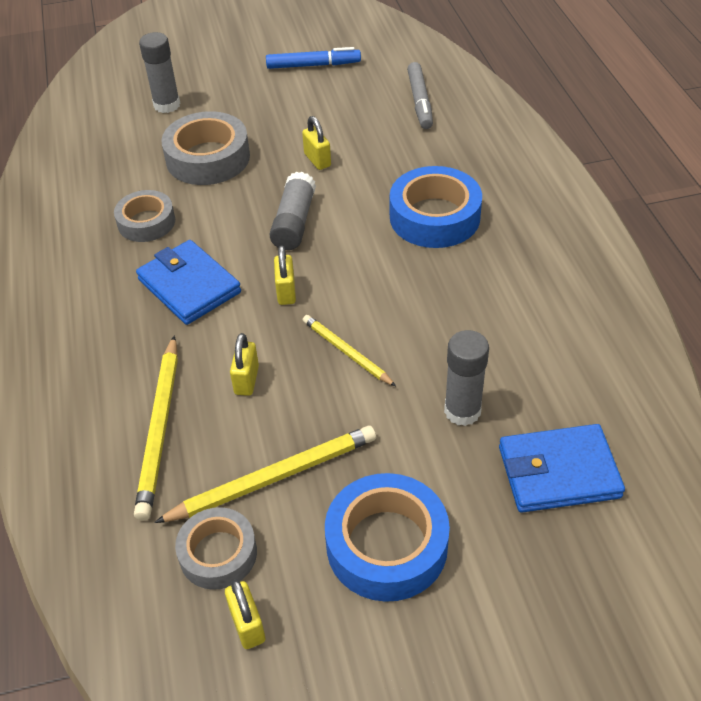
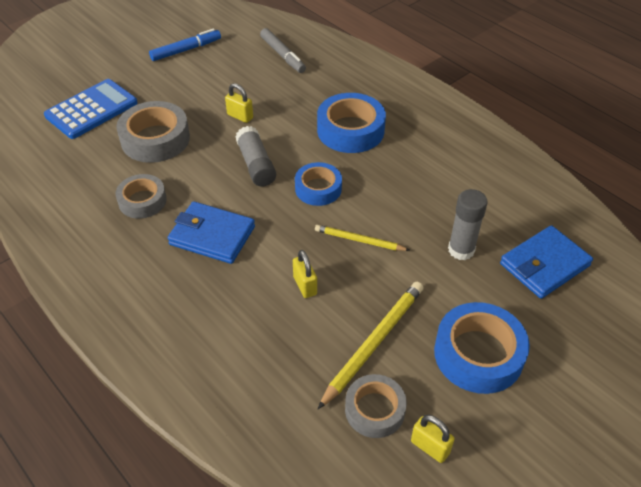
camera: 30 degrees left, 0 degrees up
yellow pencil [134,335,178,521] -> none
grey glue stick [139,32,180,113] -> blue calculator [44,79,138,139]
yellow padlock [274,245,296,305] -> none
none -> blue tape [295,162,342,206]

